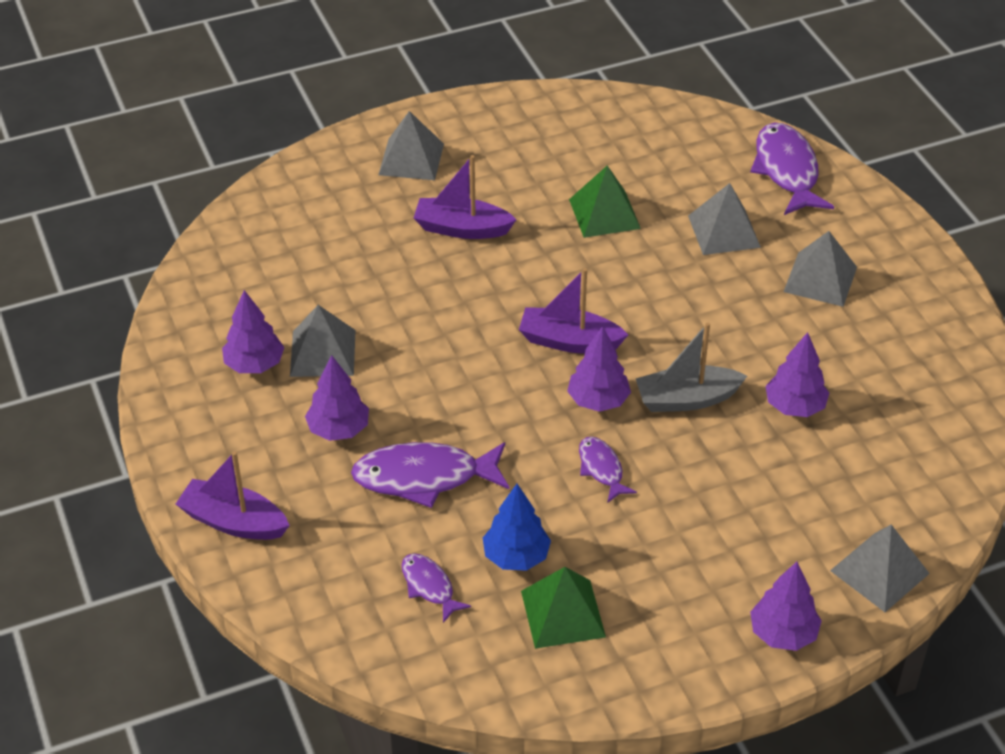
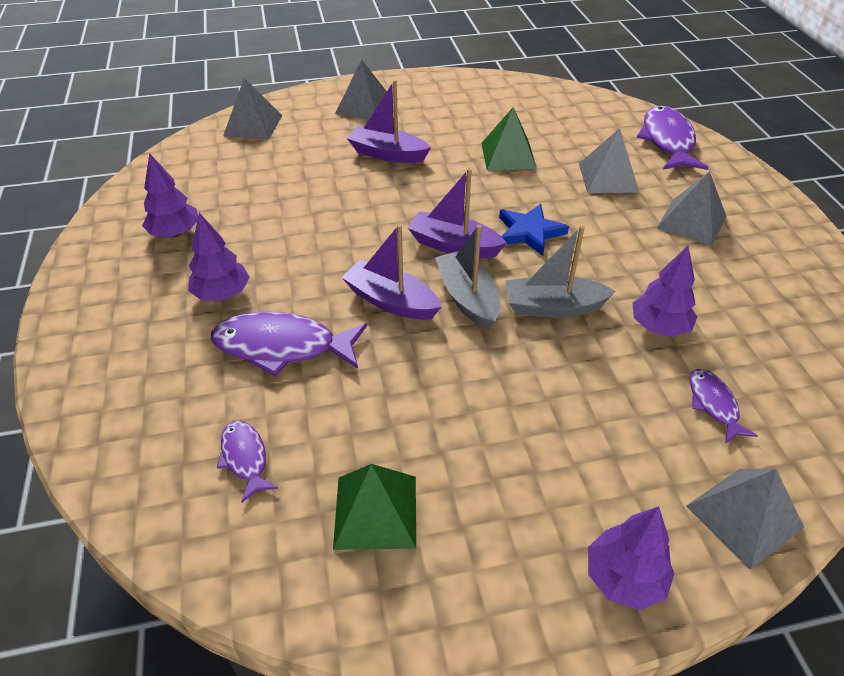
camera: 10 degrees right, 0 degrees up
purple boat [176,451,290,540] -> purple boat moved to [341,224,441,320]
grey pyramid [290,305,356,377] -> grey pyramid moved to [223,78,282,140]
blue tree [483,484,551,571] -> none
purple tree [567,326,631,412] -> grey boat [435,225,500,330]
purple fish [579,437,637,502] -> purple fish moved to [690,369,758,443]
none -> blue star [499,204,569,256]

